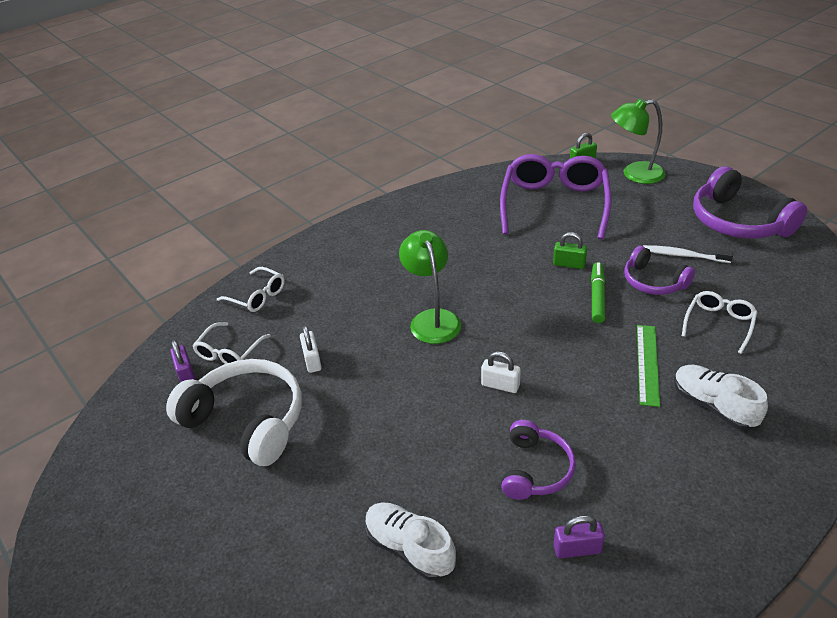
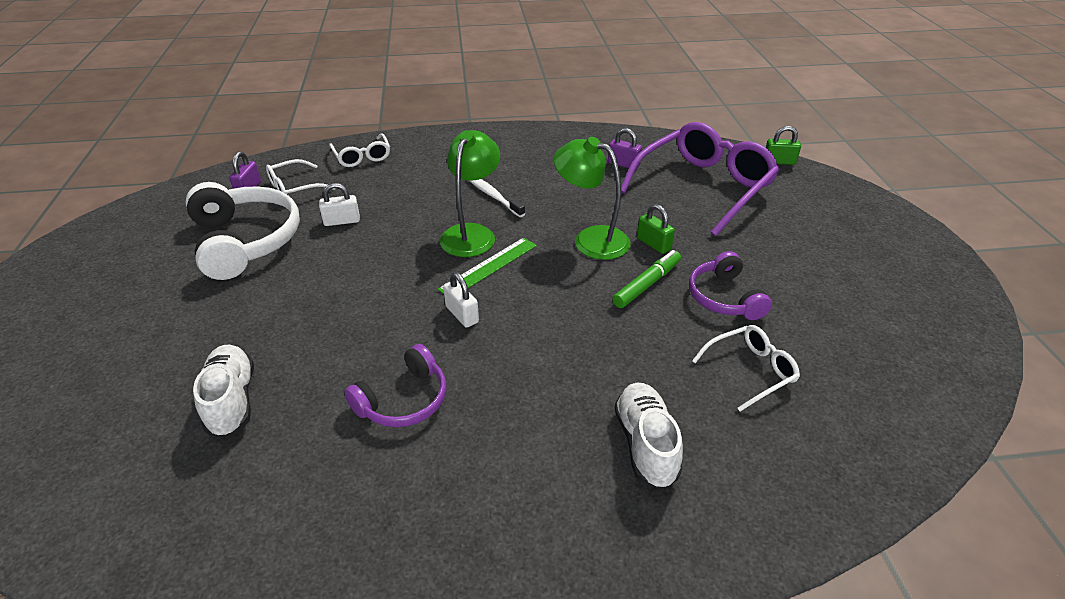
camera: 30 degrees right, 0 degrees up
white padlock [300,326,322,373] -> white padlock turned 60 degrees clockwise [319,183,360,226]
purple padlock [554,515,605,558] -> purple padlock moved to [608,128,642,169]
green lamp [611,98,666,184] -> green lamp moved to [554,137,631,260]
green ruler [637,325,660,407] -> green ruler moved to [438,238,537,294]
white toothbrush [643,245,733,263] -> white toothbrush moved to [470,179,525,217]
purple headphones [693,166,807,238] -> none

